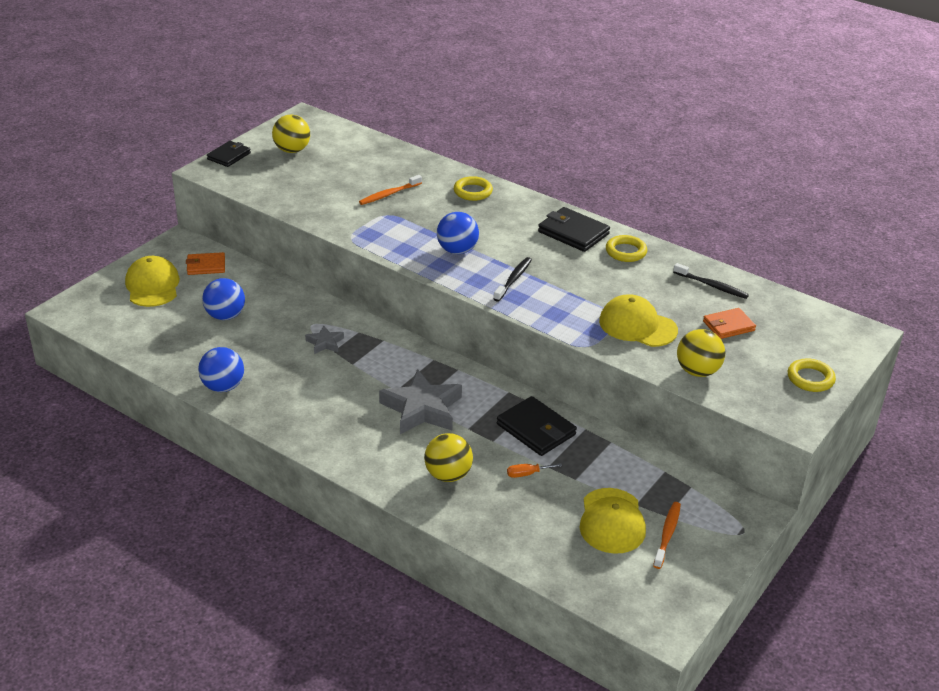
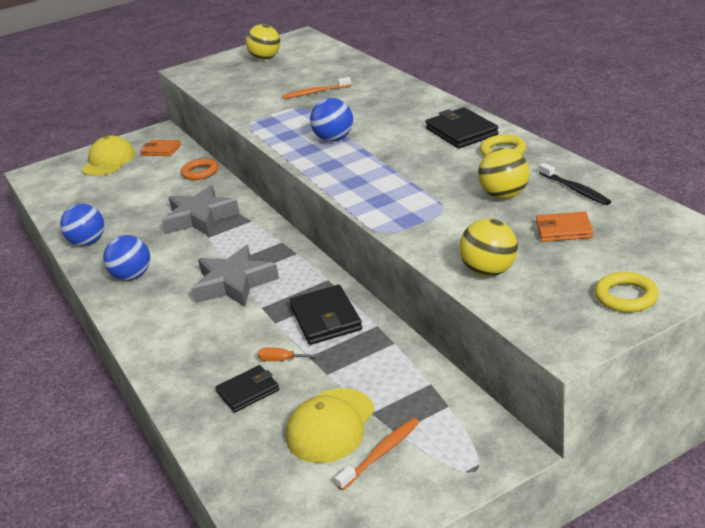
camera: 30 degrees right, 5 degrees down
blue ball [202,278,245,320] -> blue ball moved to [103,235,150,281]
black wallet [207,141,251,167] -> black wallet moved to [215,365,279,413]
grey star [305,326,344,354] -> grey star [162,185,240,236], size x2.04
yellow ball [424,433,473,482] -> yellow ball moved to [478,148,530,199]
yellow ring [454,176,493,201] -> none
black toothbrush [494,257,532,302] -> none
yellow cap [599,294,678,347] -> none
none -> orange ring [181,158,218,180]

